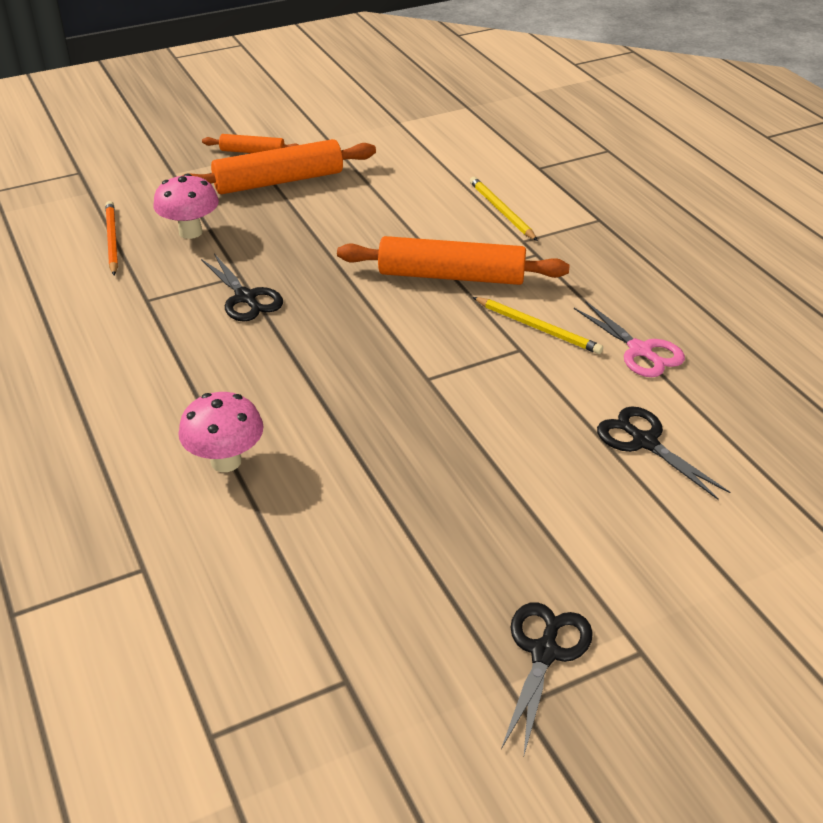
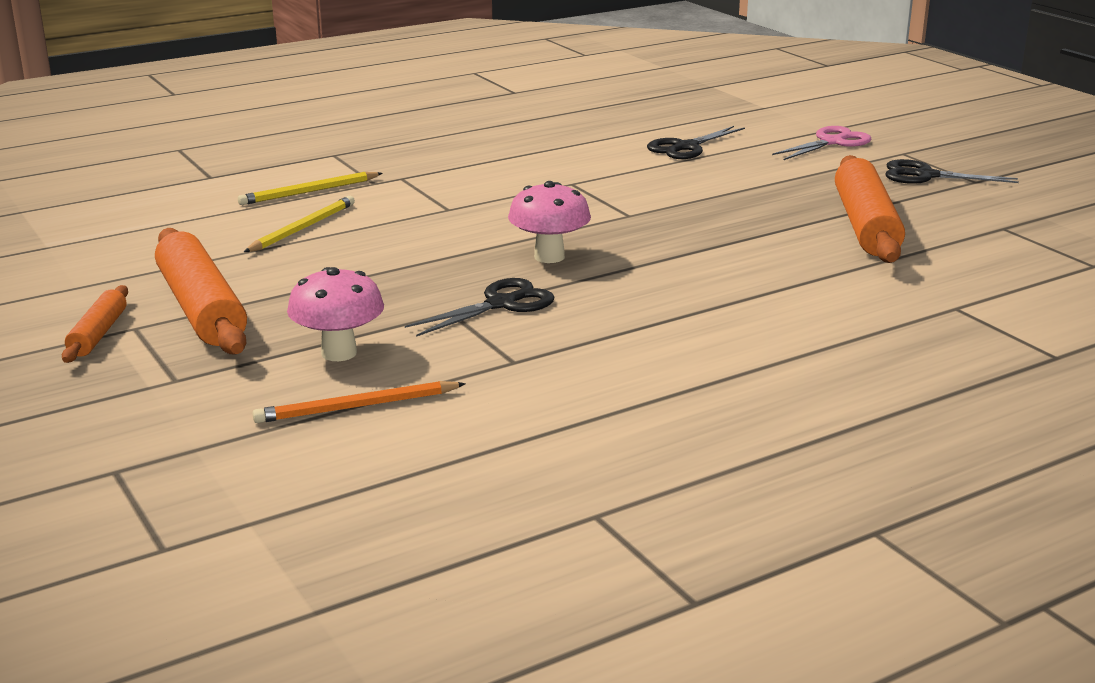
camera: 95 degrees left, 15 degrees down
pink mushroom [178,392,264,472] -> pink mushroom moved to [508,181,591,263]
orange rolling pin [337,236,570,285] -> orange rolling pin moved to [835,155,905,263]
yellow pencil [473,297,603,354] -> yellow pencil moved to [244,196,355,252]
pink scissors [574,301,685,377] -> pink scissors moved to [772,126,871,160]

